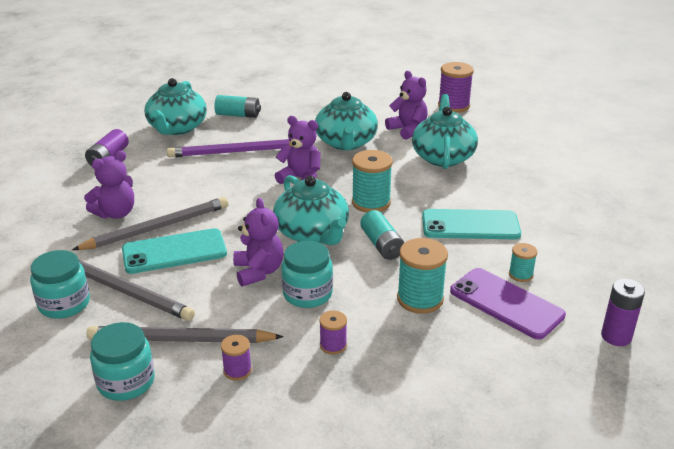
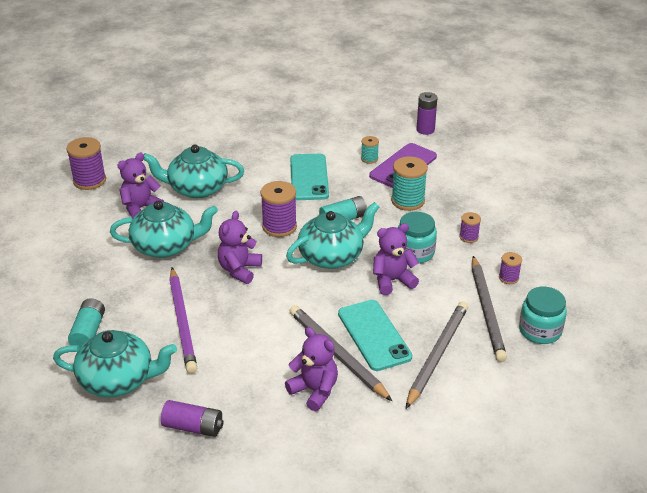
camera: 95 degrees left, 5 degrees up
turquoise jar [30,250,90,319] -> none
turquoise spool [352,150,393,212] -> purple spool [261,181,297,237]

